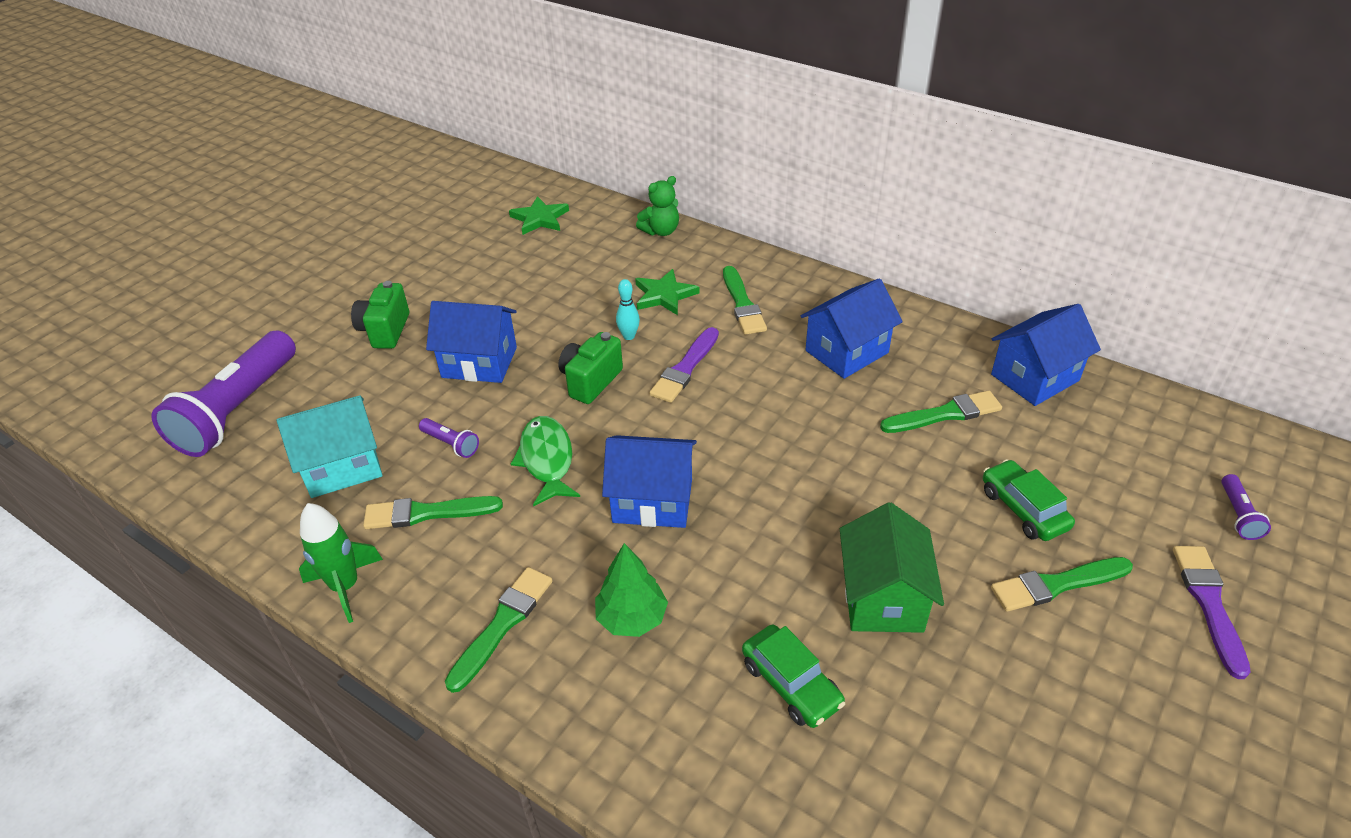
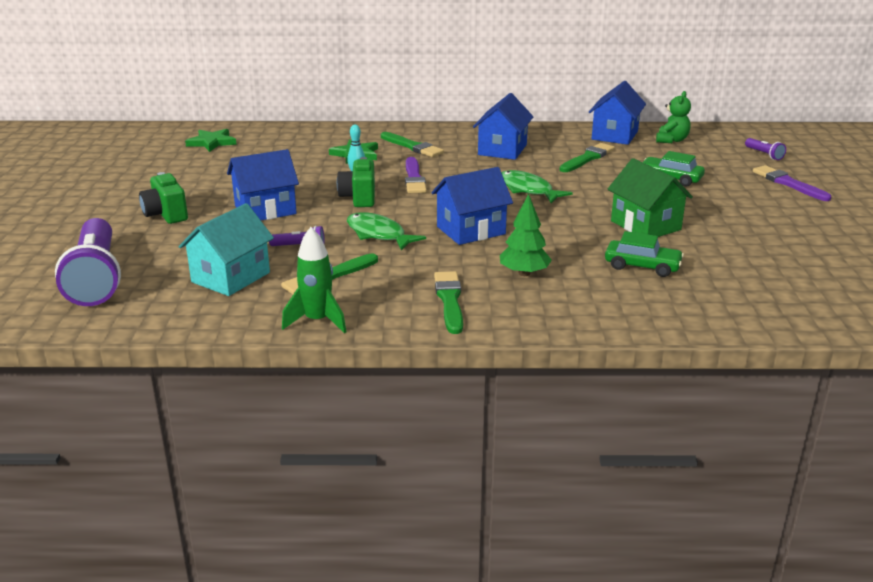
camera: 35 degrees left, 15 degrees down
green teddy bear [636,176,679,236] -> green teddy bear moved to [656,91,691,143]
green brush [991,557,1133,612] -> none
none -> green fish [501,170,573,203]

